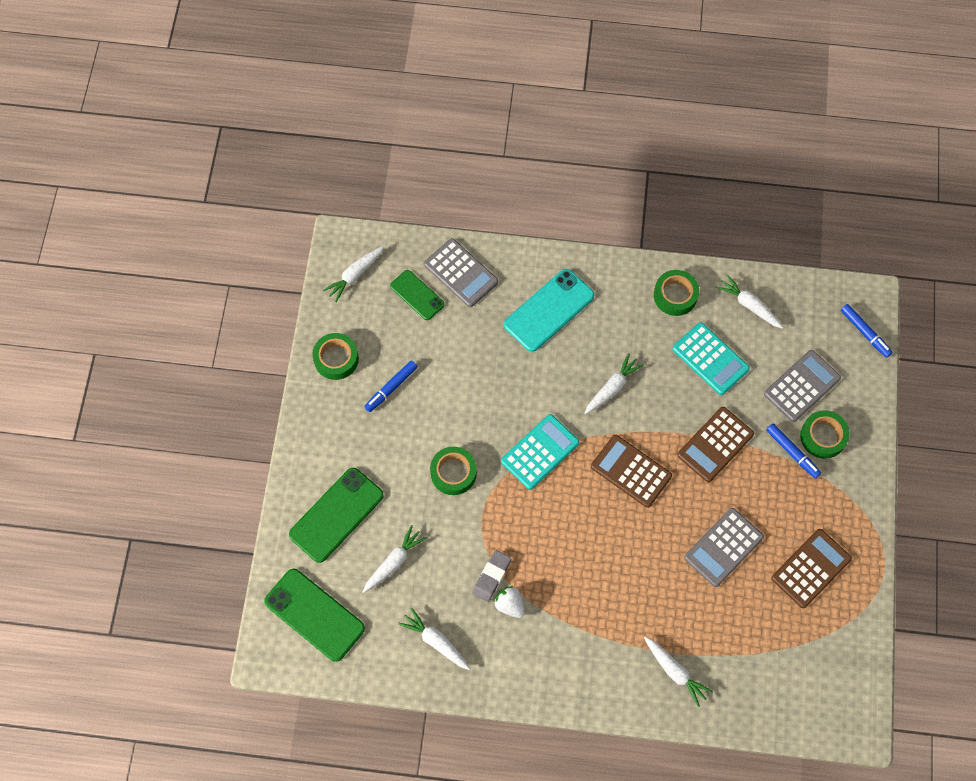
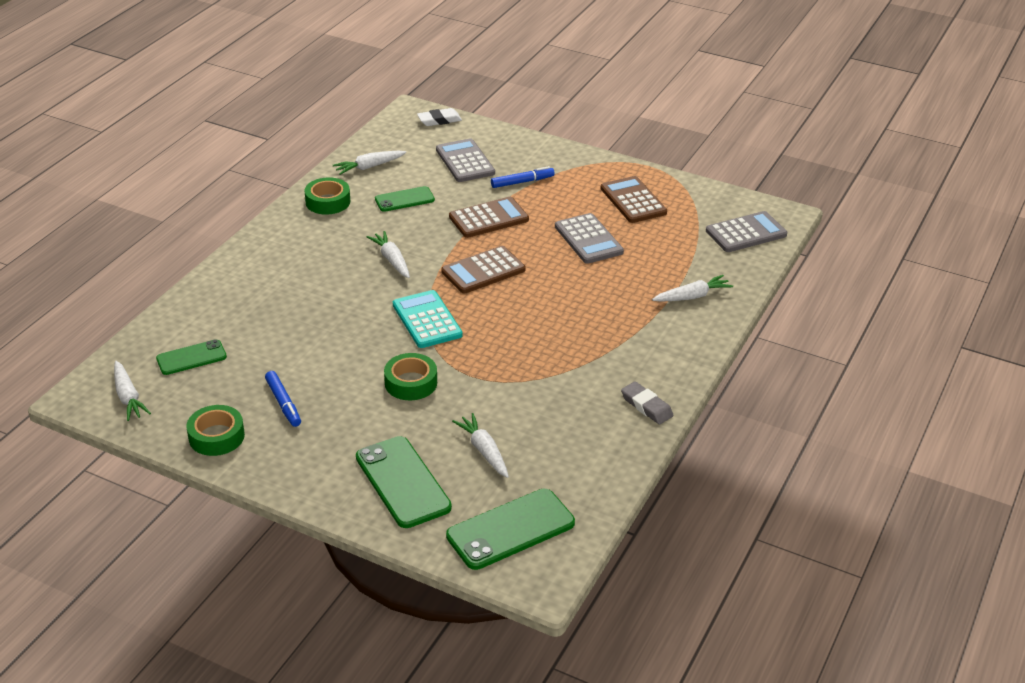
camera: 70 degrees left, 30 degrees down
white carrot [398,608,470,670] -> none
grey calculator [424,238,498,307] -> grey calculator moved to [706,211,787,252]
grey eraser [473,550,511,602] -> grey eraser moved to [621,381,674,425]
white strawberry [494,586,525,618] -> none
turquoise phone [504,269,594,352] -> none
turquoise calculator [672,322,750,395] -> green phone [375,186,435,212]
brown calculator [677,407,754,482] -> brown calculator turned 90 degrees counterclockwise [449,197,529,238]
green tape [800,410,850,459] -> none
blue marker [841,304,893,358] -> white eraser [417,108,462,126]

